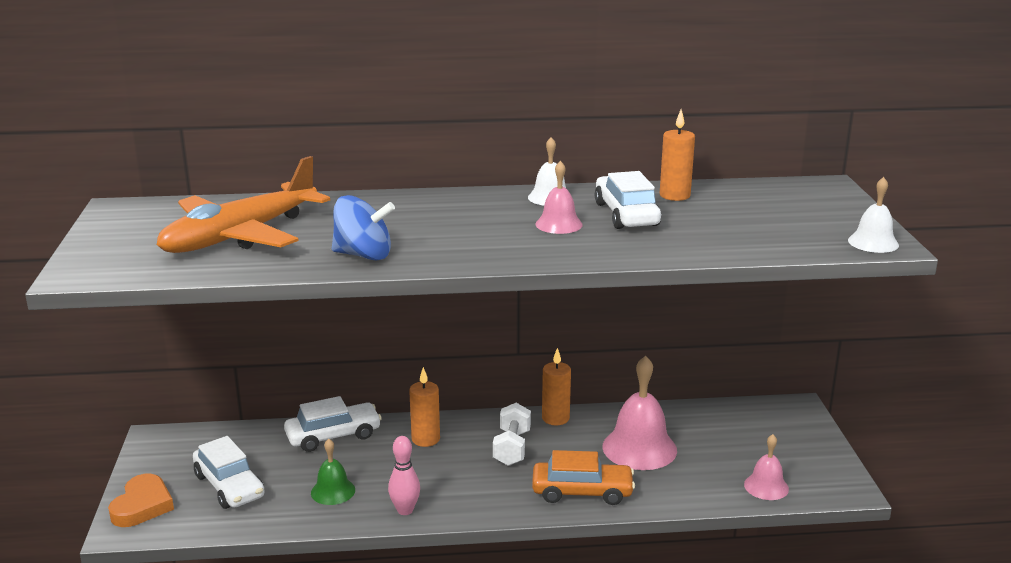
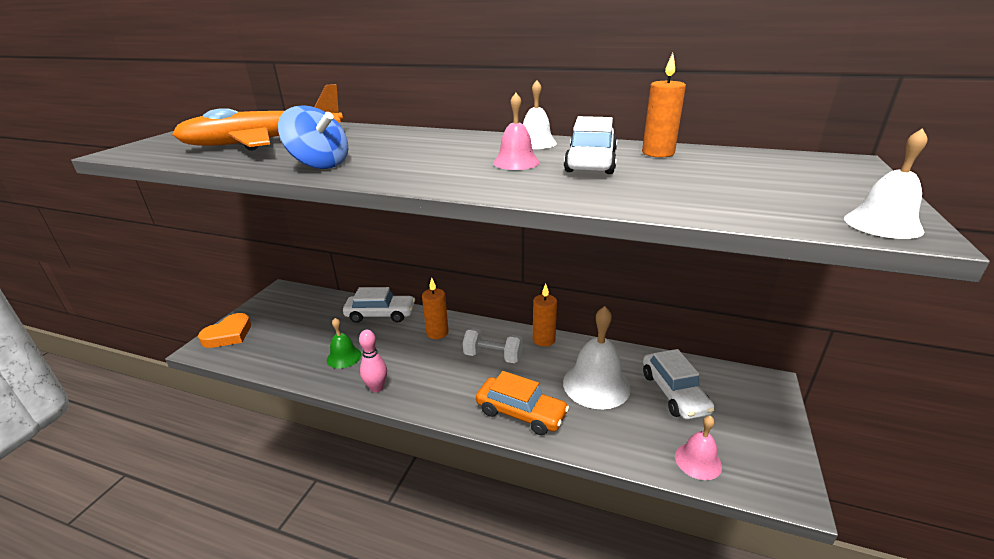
camera: 25 degrees right, 5 degrees up
white car [193,436,265,509] -> white car moved to [643,349,715,420]
white dumbbell [493,403,531,466] -> white dumbbell turned 75 degrees clockwise [463,328,523,363]
pink bell [602,356,677,470] -> white bell [563,306,631,409]

